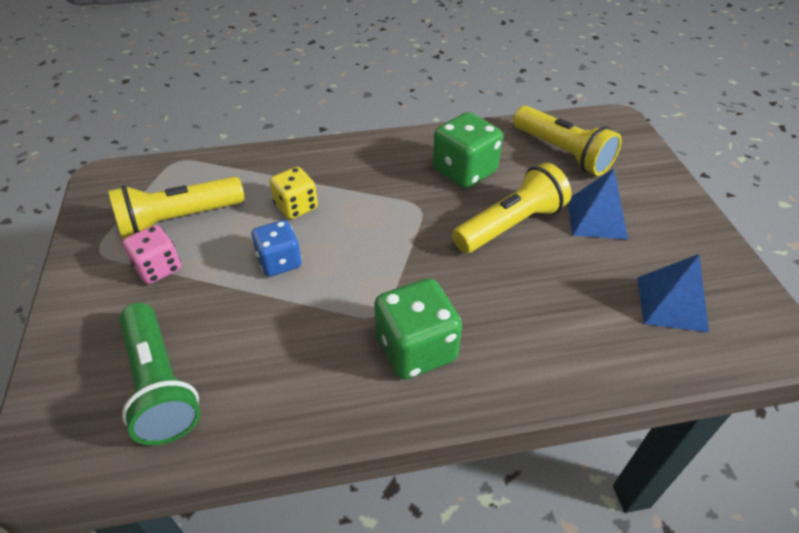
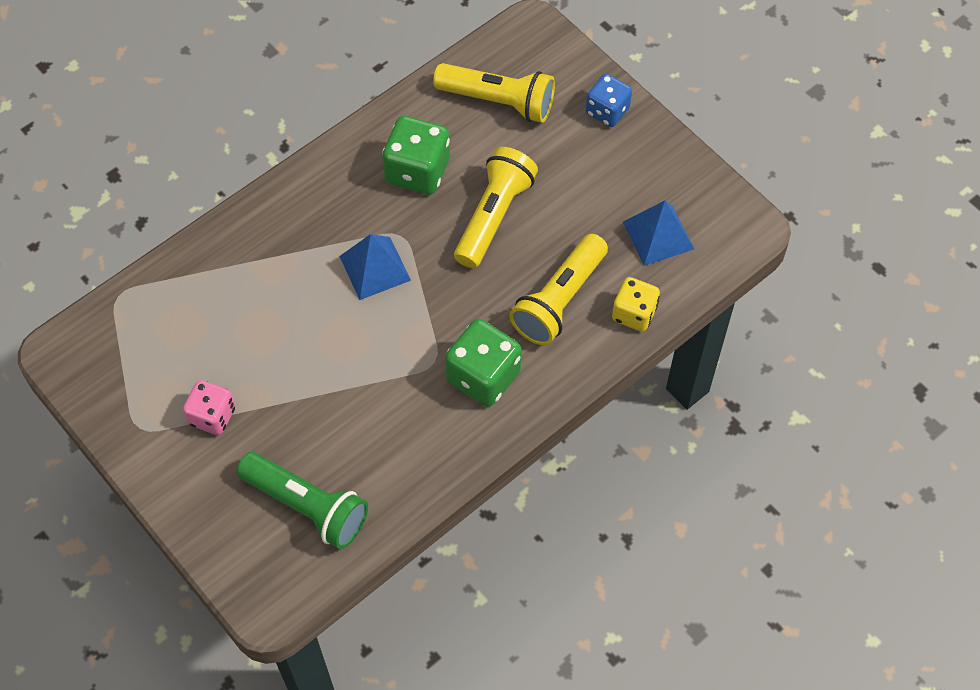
camera: 30 degrees left, 15 degrees up
yellow flashlight [108,177,245,240] -> yellow flashlight moved to [509,234,608,345]
blue dice [251,220,302,277] -> blue dice moved to [586,74,632,127]
yellow dice [269,167,318,219] -> yellow dice moved to [612,277,660,332]
blue pyramid [568,168,628,240] -> blue pyramid moved to [339,234,411,300]

